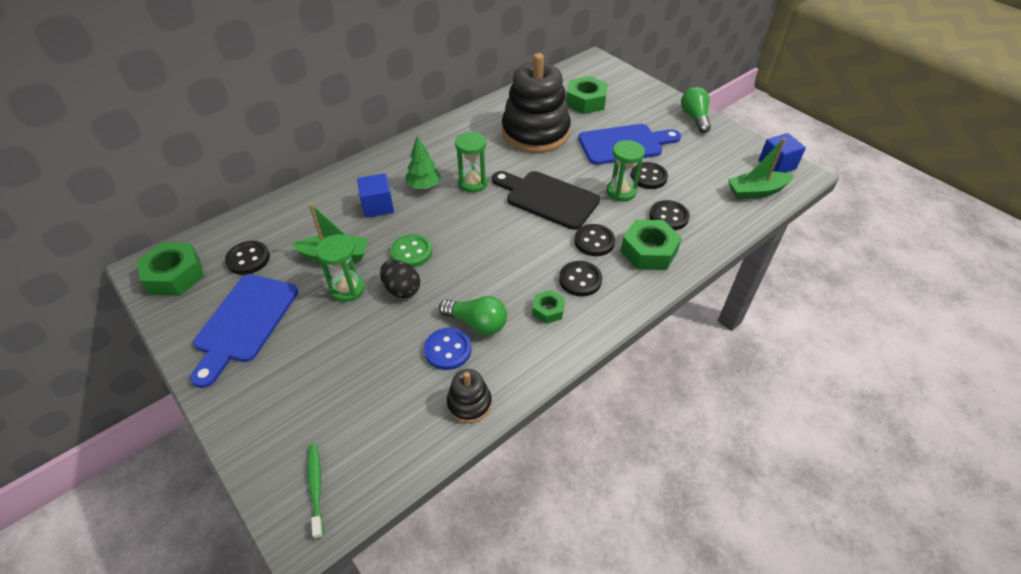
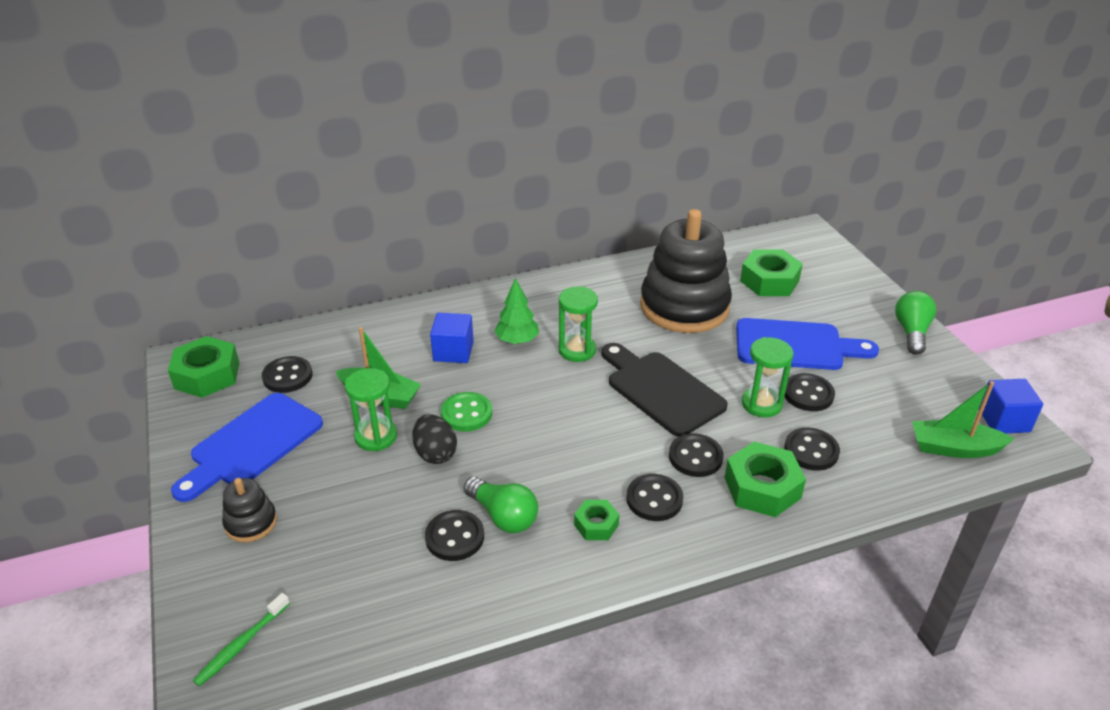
camera: 20 degrees right, 10 degrees down
green toothbrush [307,444,324,539] -> green toothbrush turned 150 degrees counterclockwise [193,593,290,687]
blue button [424,328,472,370] -> black button [425,510,484,561]
black stacking toy [447,369,492,423] -> black stacking toy moved to [222,478,277,542]

